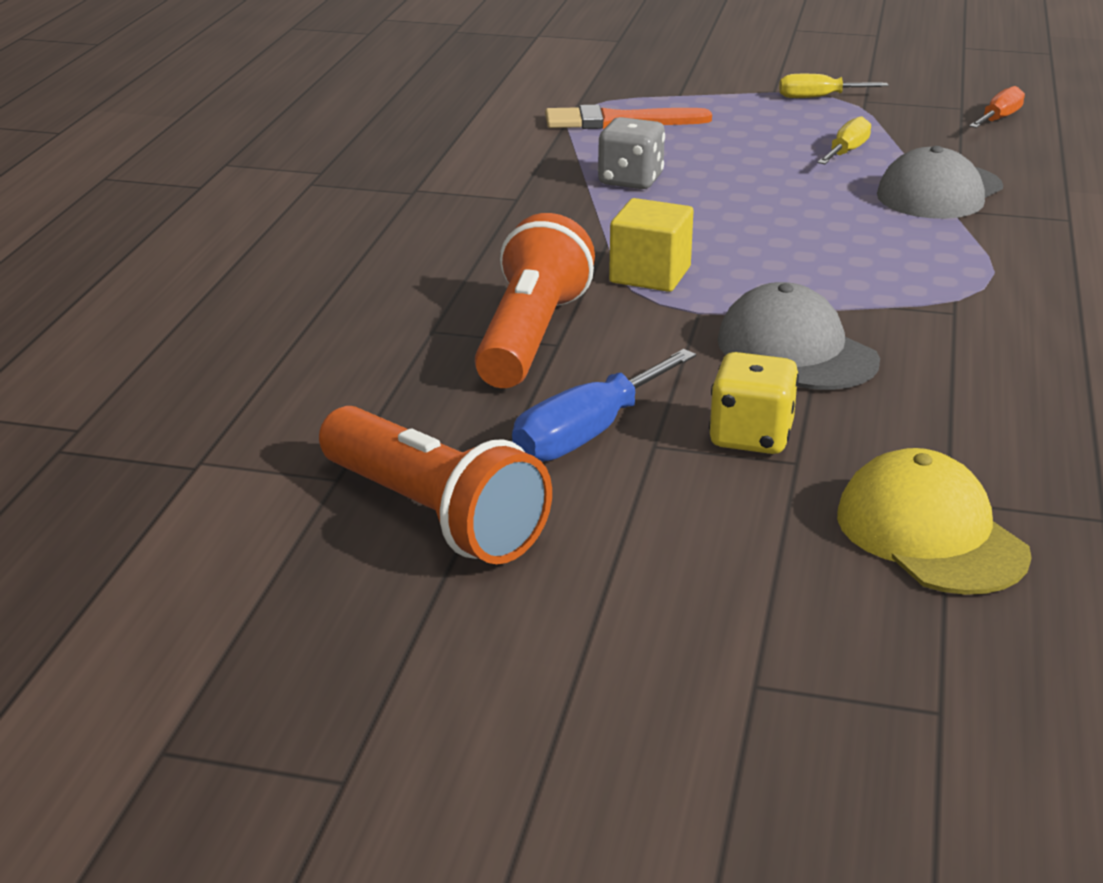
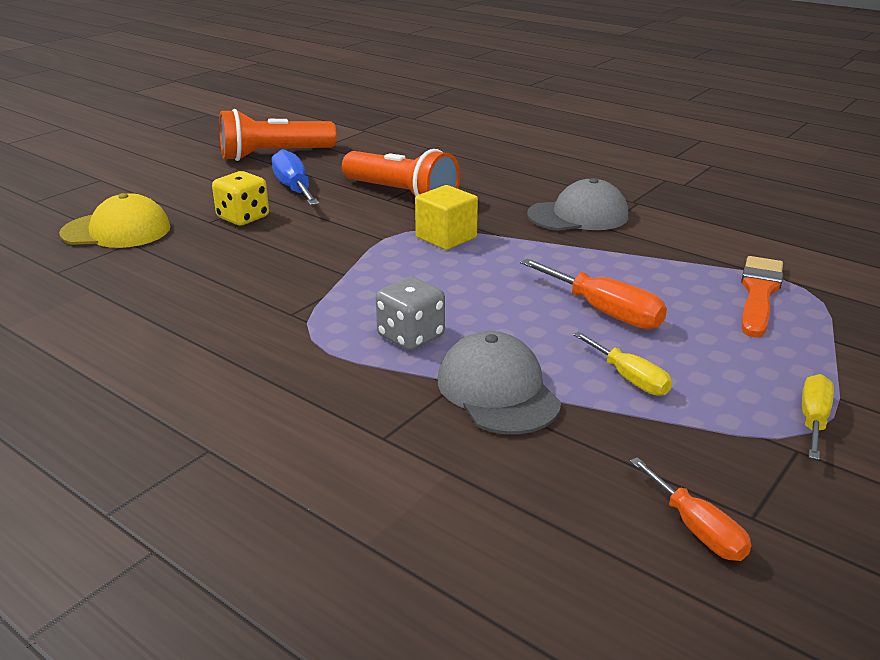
camera: 115 degrees right, 0 degrees up
grey dice [598,117,665,189] -> grey dice moved to [376,277,445,351]
grey cap [717,282,880,390] -> grey cap moved to [527,178,628,231]
none -> orange screwdriver [520,258,667,329]

